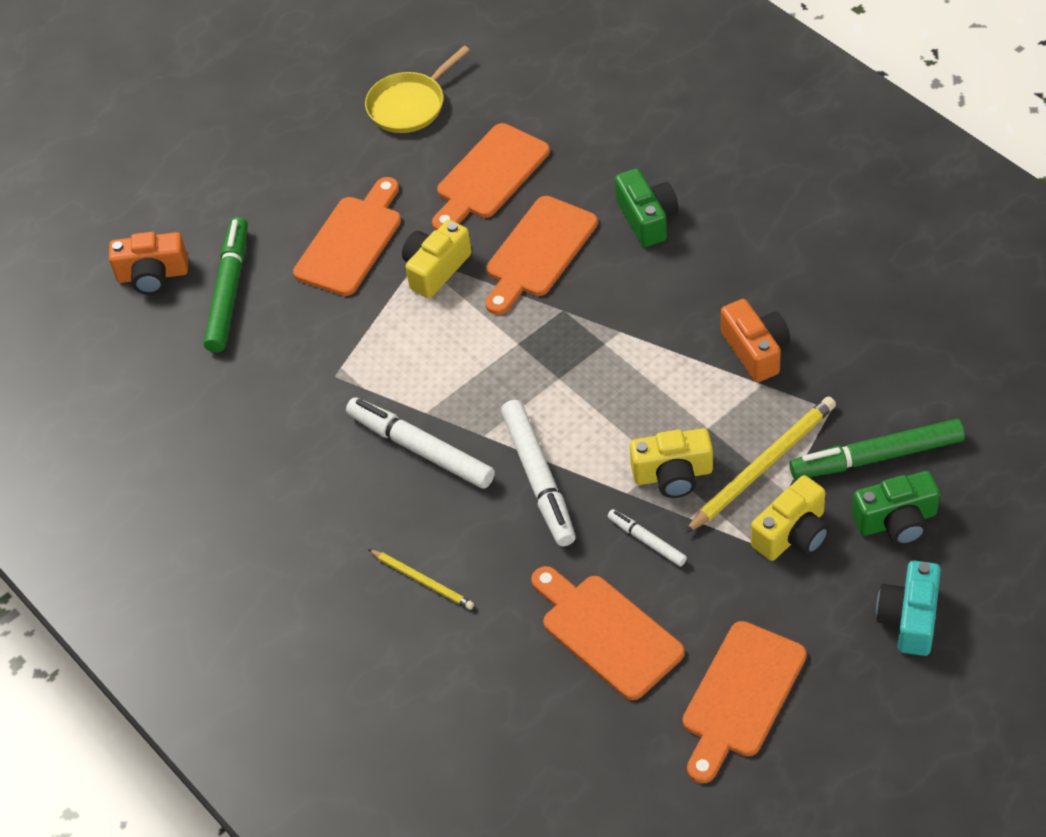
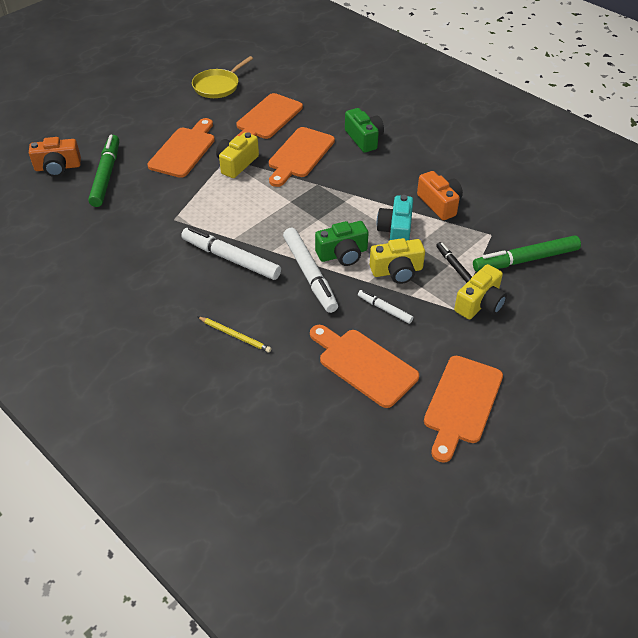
camera: 10 degrees left, 5 degrees down
yellow pencil [685,397,836,533] -> black marker [436,242,472,283]
green camera [852,471,940,545] -> green camera moved to [315,221,368,266]
turquoise camera [876,561,941,656] -> turquoise camera moved to [377,195,413,241]

